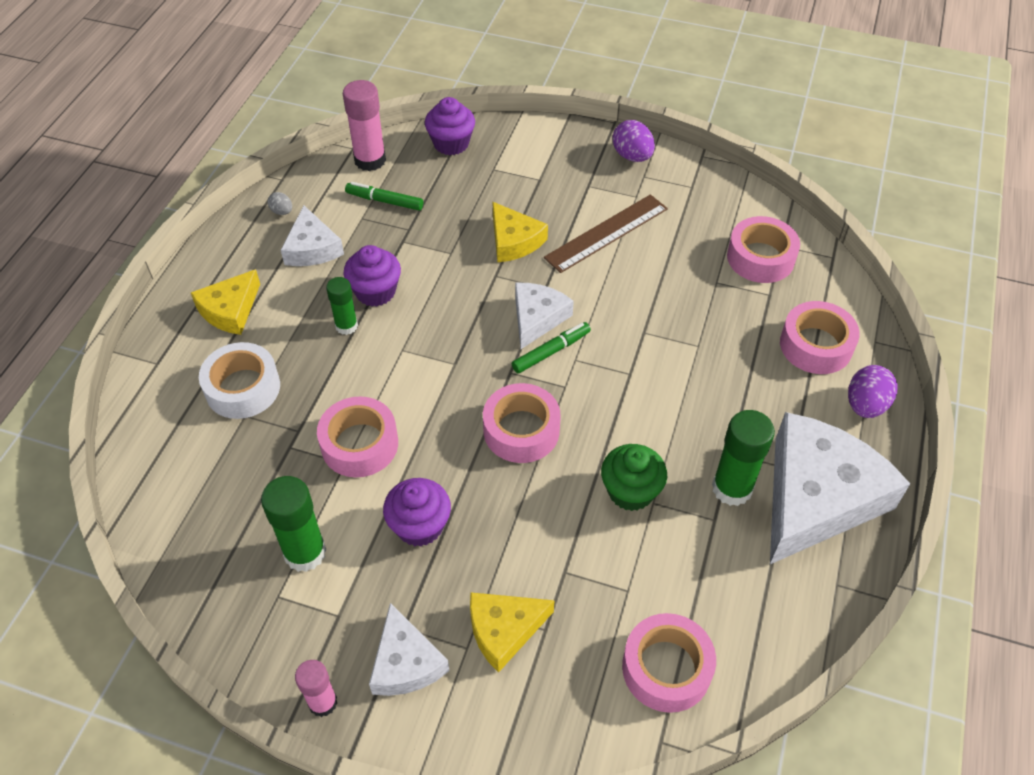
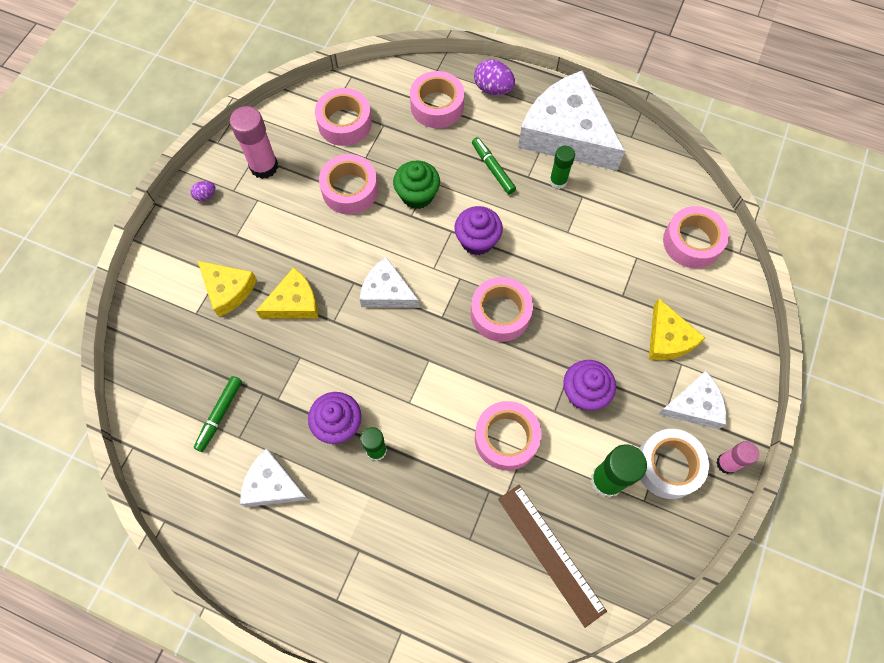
camera: 85 degrees left, 15 degrees up
yellow cheese [191,269,260,335] -> yellow cheese moved to [197,260,257,317]
white tape [199,342,280,419] -> white tape moved to [639,429,709,499]
grey egg [267,192,292,215] -> none
white cheese [281,205,344,266] -> white cheese turned 150 degrees counterclockwise [240,448,309,507]
pink glue stick [343,80,386,171] -> pink glue stick moved to [230,106,278,179]
purple cupcake [425,97,475,155] -> purple cupcake moved to [454,206,503,255]
green marker [512,322,591,373] -> green marker moved to [472,137,516,194]
brown ruler [544,194,668,273] -> brown ruler moved to [498,485,607,628]
green cupcake [601,444,667,511] -> green cupcake moved to [393,161,440,209]
purple egg [613,120,655,162] -> purple egg [190,181,216,201], size x0.55
green glue stick [712,410,775,506] -> green glue stick [549,146,575,189], size x0.63
none -> pink tape [319,154,378,215]

